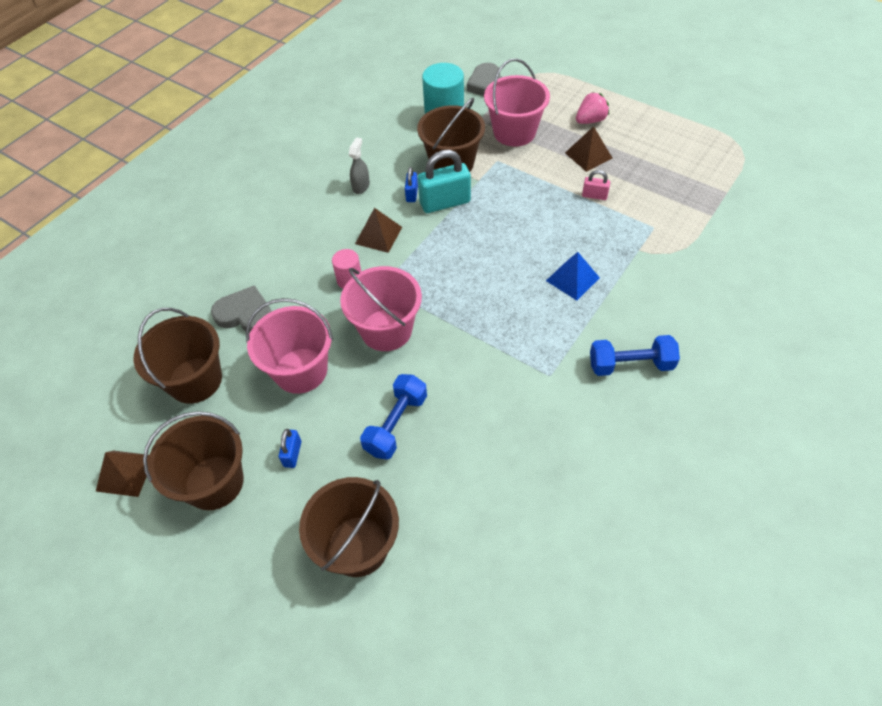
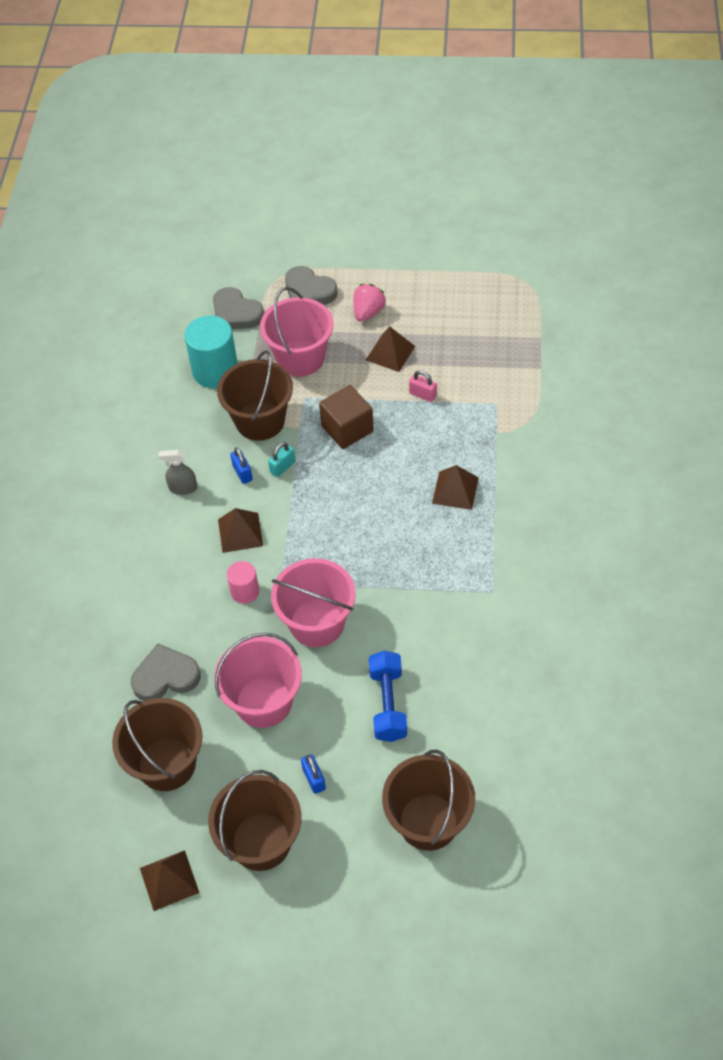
camera: 30 degrees left, 0 degrees up
grey spray bottle [349,137,370,194] -> grey spray bottle turned 75 degrees counterclockwise [158,450,197,495]
turquoise padlock [418,150,471,213] -> turquoise padlock [268,442,296,477], size x0.50
blue pyramid [546,252,600,301] -> brown pyramid [432,465,479,510]
pink padlock [582,170,610,200] -> pink padlock turned 45 degrees clockwise [409,370,437,402]
blue dumbbell [590,335,680,376] -> none
none -> grey heart [285,266,337,305]
none -> brown cube [319,385,374,449]

